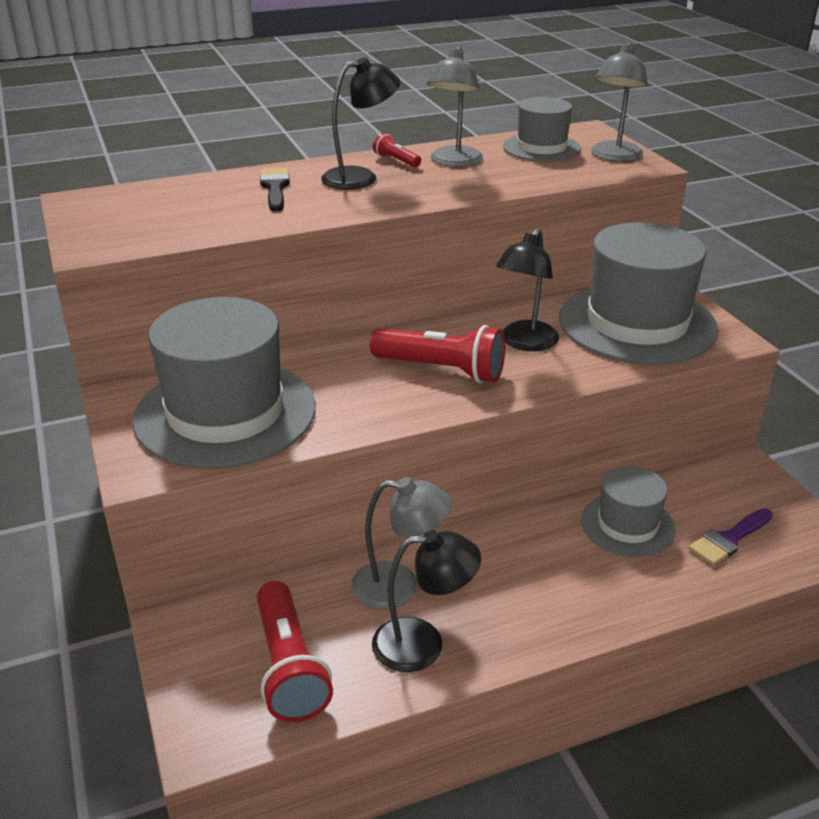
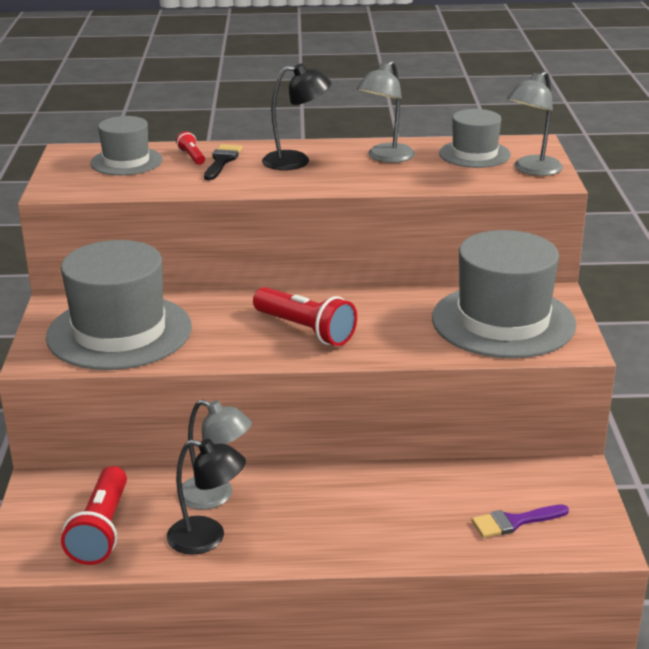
camera: 20 degrees right, 5 degrees down
red flashlight [373,133,421,168] -> red flashlight moved to [176,131,205,165]
black lamp [496,228,559,351] -> none
grey hat [581,466,676,557] -> grey hat moved to [90,116,163,175]

